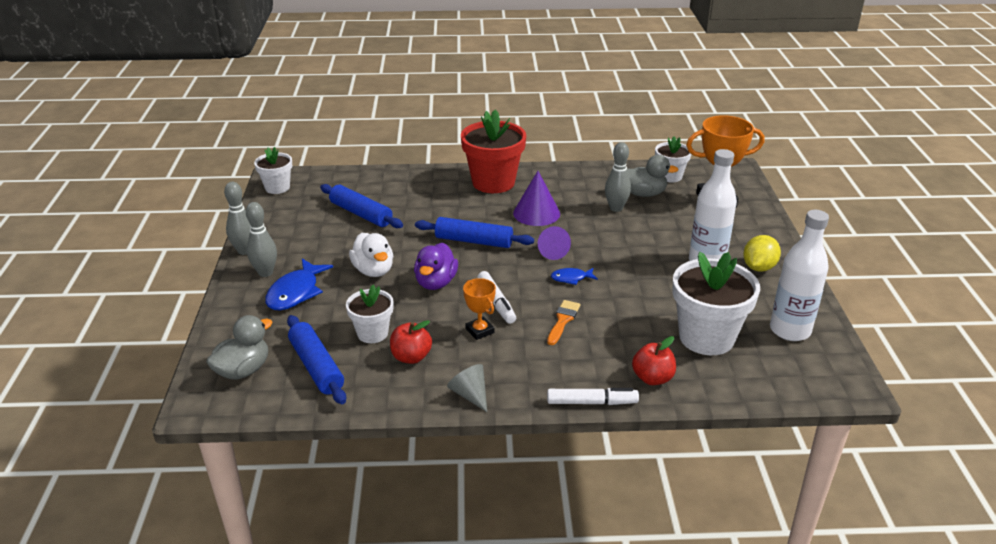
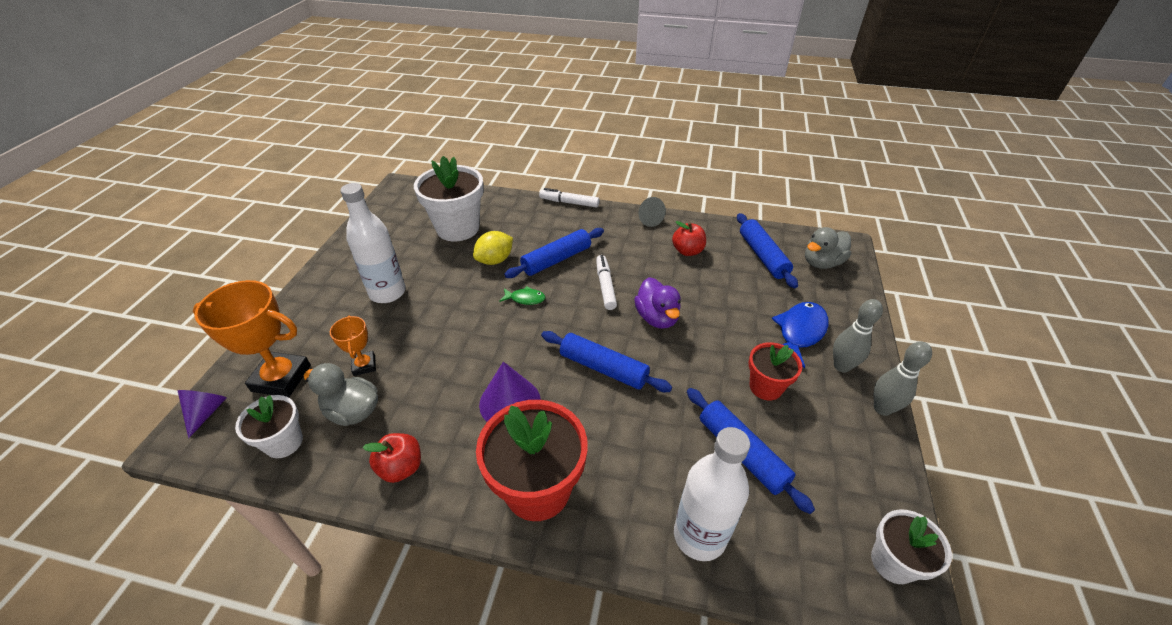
camera: 165 degrees left, 10 degrees up
white flower pot [346,284,394,343] -> none
white duck [349,233,393,277] -> none
purple duck [414,243,458,290] -> purple duck turned 135 degrees clockwise [634,277,681,329]
orange trophy [463,278,496,340] -> orange trophy moved to [330,316,376,376]
purple cone [538,226,571,260] -> purple cone moved to [178,390,227,438]
orange brush [547,300,580,345] -> blue rolling pin [504,228,604,278]
blue fish [551,268,598,285] -> green fish [499,286,545,305]
grey bowling pin [605,142,631,212] -> none
red apple [632,336,676,385] -> red apple moved to [362,433,421,483]
yellow lemon [743,235,781,272] -> yellow lemon moved to [473,231,513,265]
white bottle [770,210,829,341] -> white bottle moved to [674,427,750,561]
none -> red flower pot [749,342,802,400]

